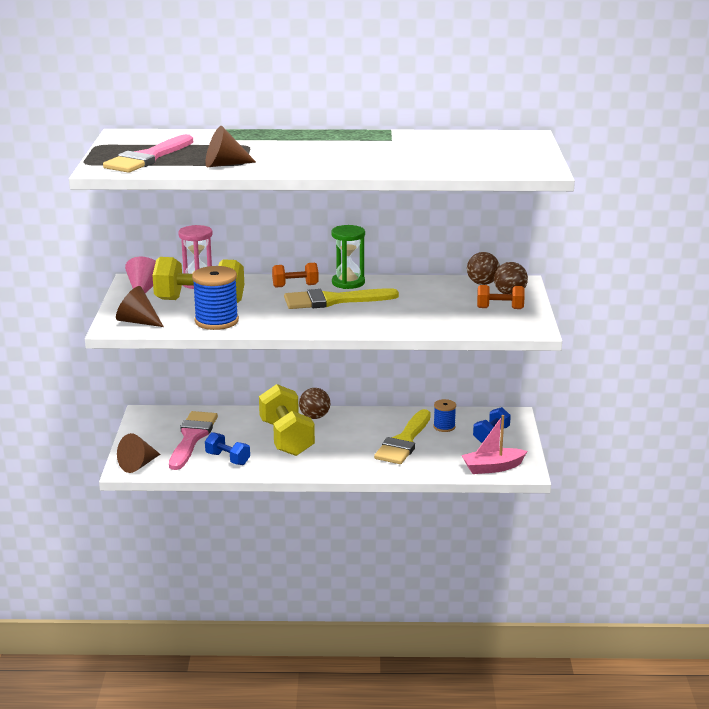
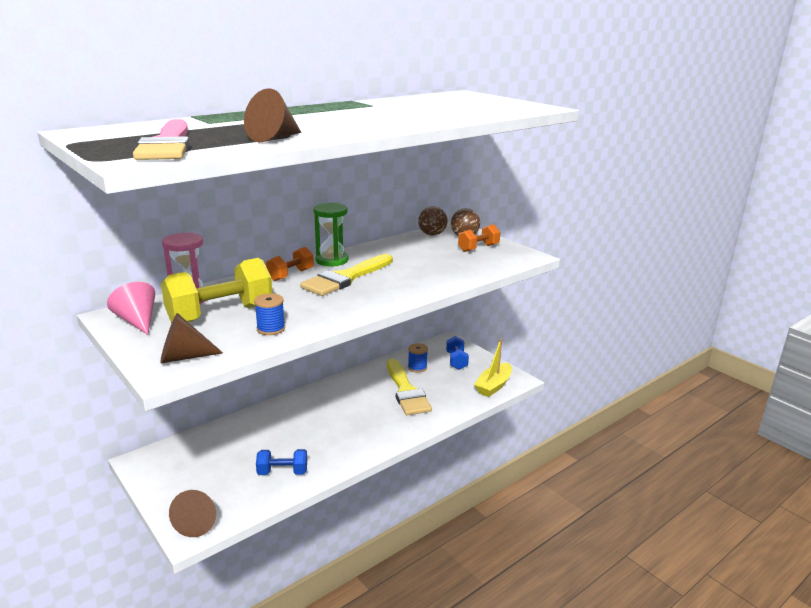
camera: 40 degrees left, 0 degrees up
pink brush [169,411,218,470] -> none
blue spool [192,266,239,330] -> blue spool [254,293,285,335], size x0.56
yellow dumbbell [259,384,315,456] -> none
brown ball [299,388,330,419] -> none
pink boat [461,415,527,474] -> yellow boat [474,338,512,397]

